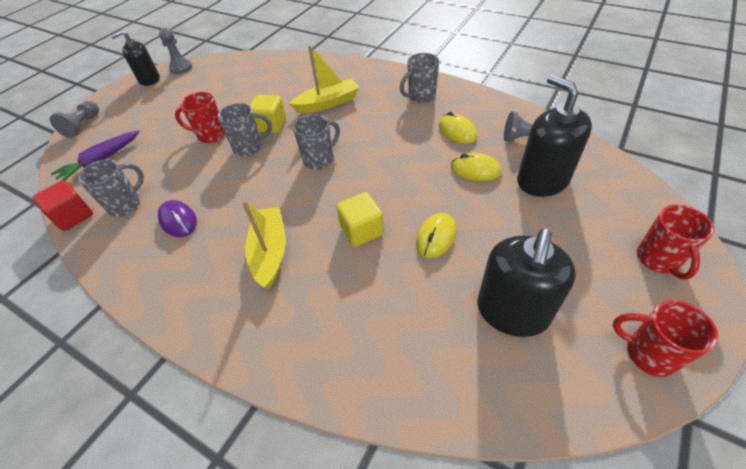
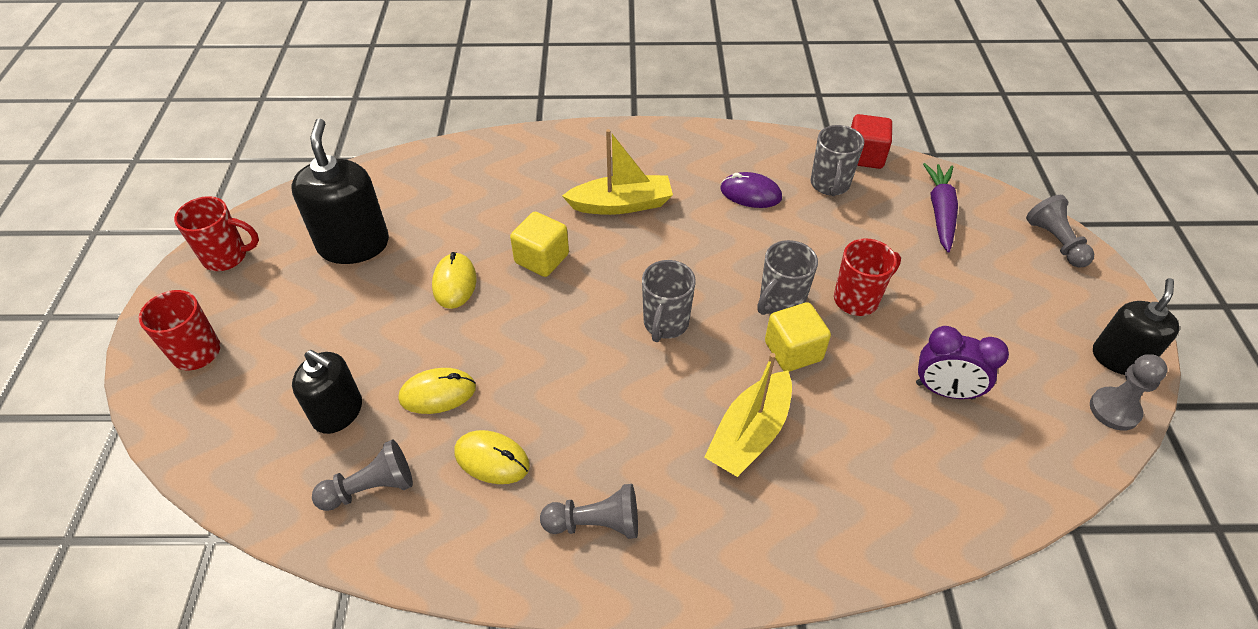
camera: 145 degrees right, 0 degrees up
yellow boat [242,201,286,289] -> yellow boat turned 60 degrees counterclockwise [562,129,673,215]
grey mug [400,53,439,103] -> grey pawn [540,484,638,539]
black soap dispenser [517,75,592,197] -> black soap dispenser [292,350,362,434], size x0.66
none -> purple clock [916,326,1009,400]

